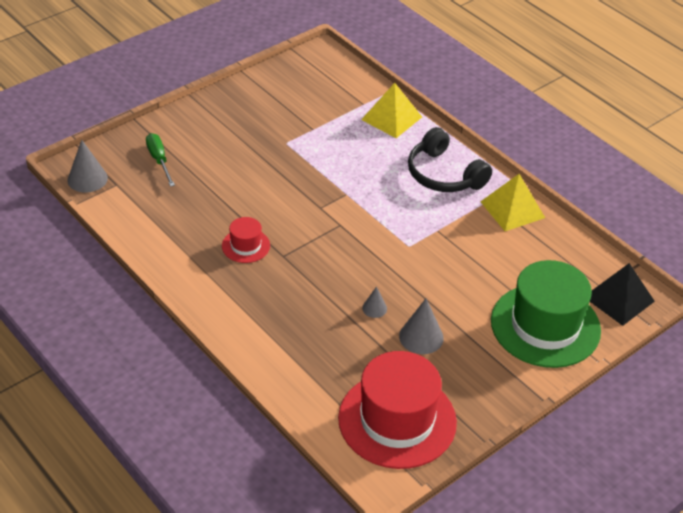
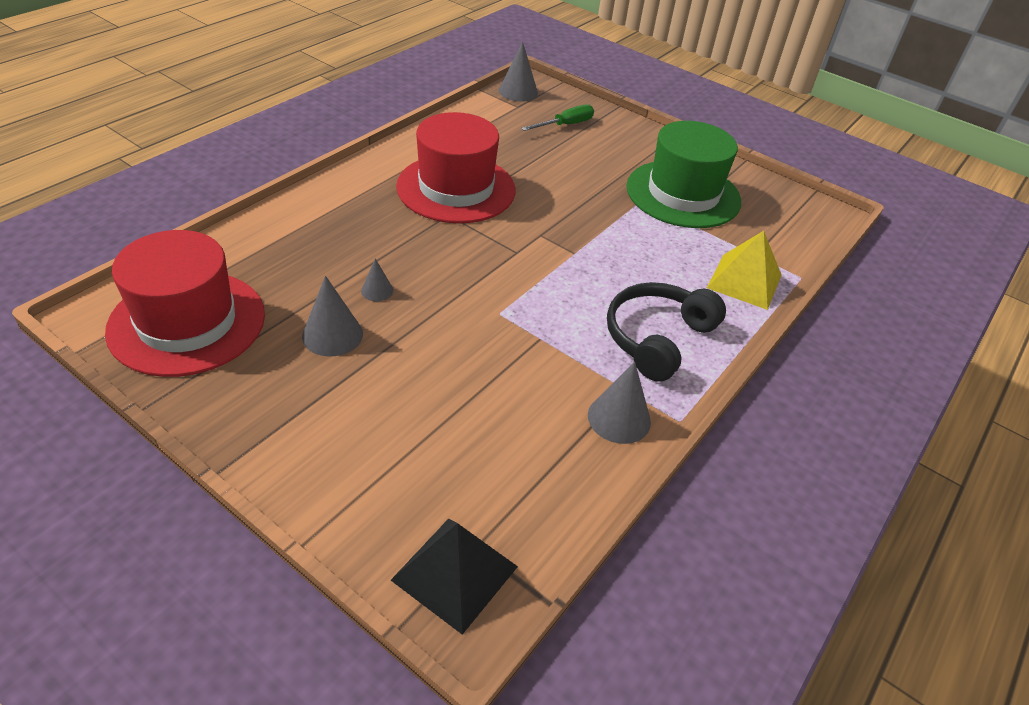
camera: 75 degrees right, 0 degrees up
red hat [222,217,270,263] -> red hat [396,112,516,223], size x2.15
yellow pyramid [480,174,545,231] -> grey cone [588,362,651,444]
green hat [491,260,601,368] -> green hat moved to [626,121,741,228]

